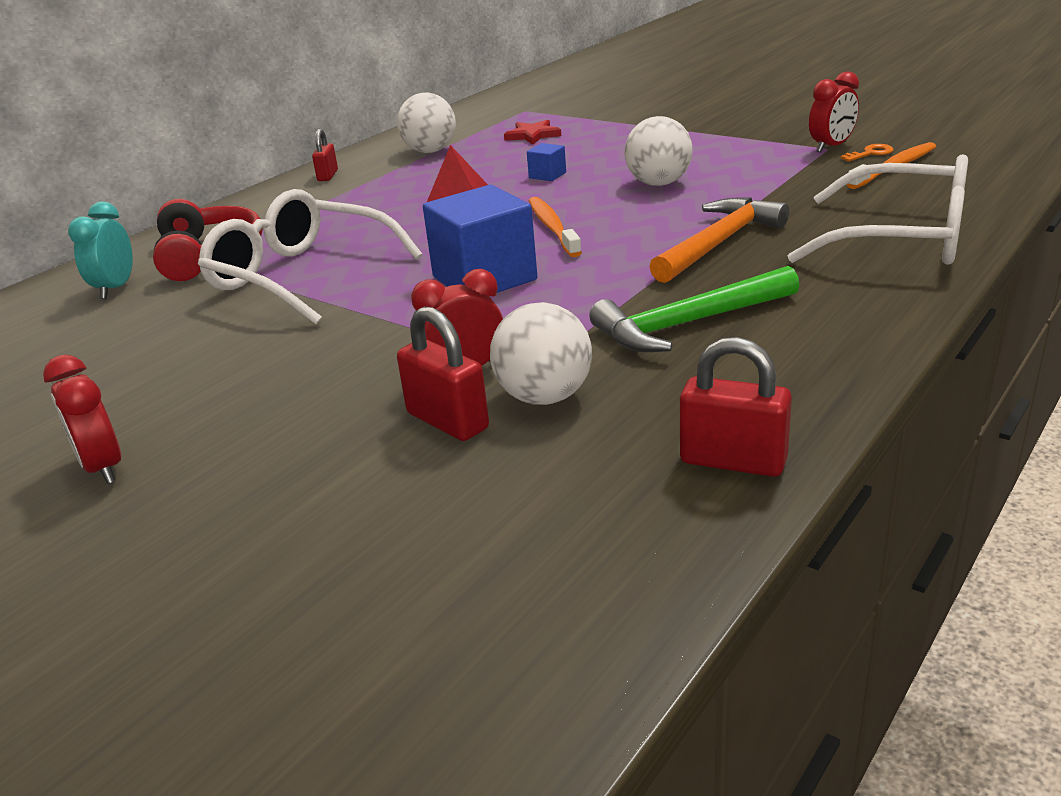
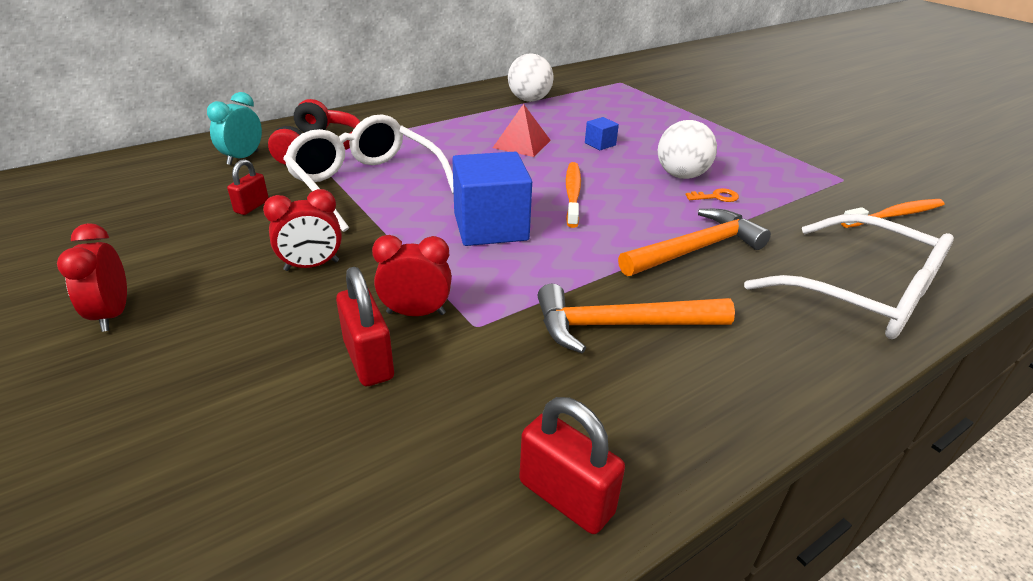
camera: 15 degrees right, 5 degrees up
red padlock [312,129,338,181] -> red padlock moved to [227,159,269,215]
white ball [490,302,592,405] -> none
red star [504,120,561,145] -> none
green hammer [589,266,799,352] -> orange hammer [538,284,735,353]
red clock [809,71,859,153] -> red clock moved to [263,189,342,271]
orange key [841,144,894,162] -> orange key moved to [686,188,739,202]

